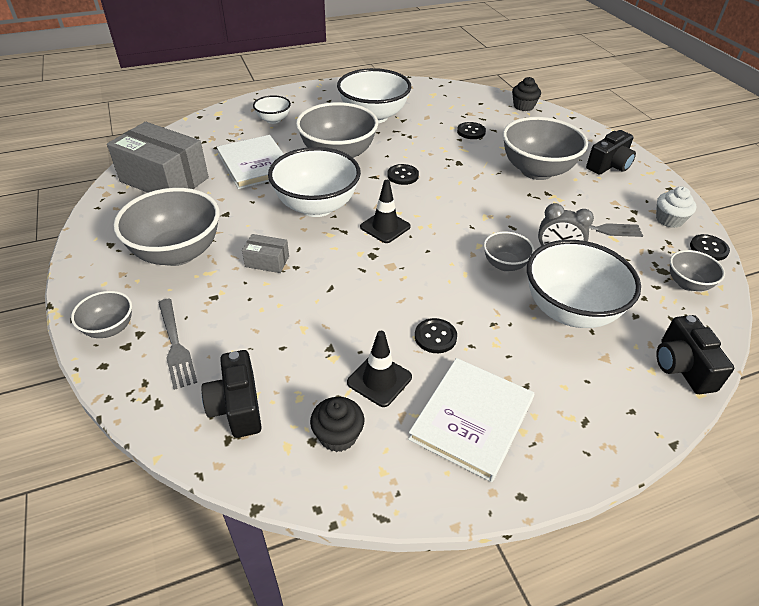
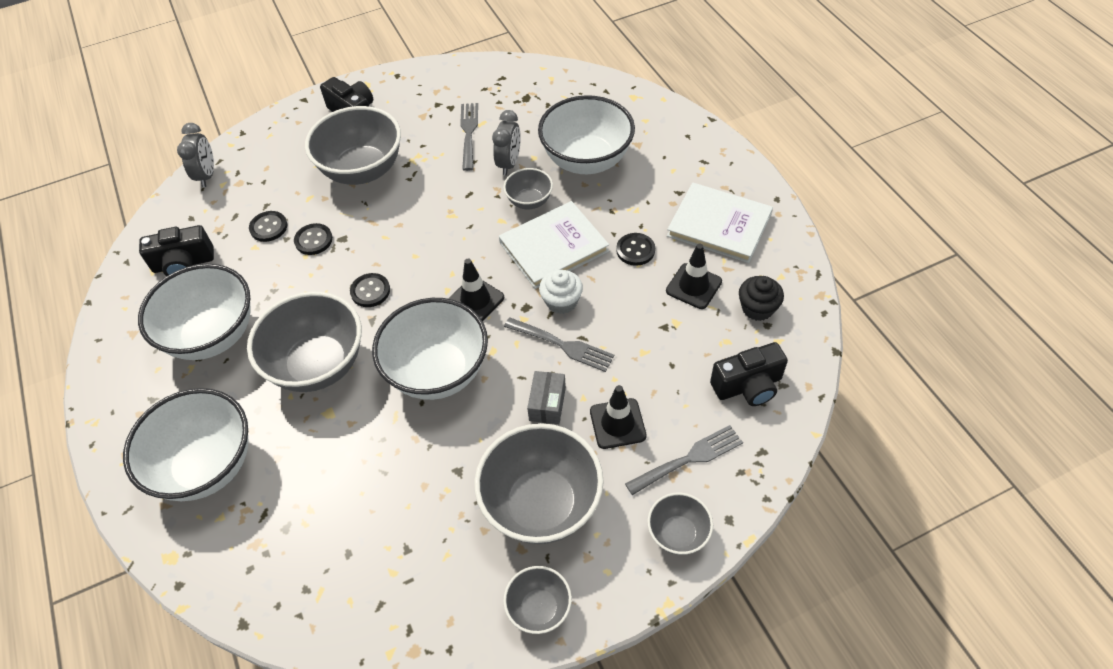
camera: 90 degrees left, 10 degrees up
grey box [107,122,209,193] -> none
white book [217,135,284,189] -> white book moved to [499,201,609,289]
white bowl [253,95,291,124] -> white bowl [123,388,248,501], size x1.98
black cupcake [512,77,541,111] -> grey clock [177,123,214,187]
white cupcake [656,186,696,228] -> white cupcake moved to [539,270,583,314]
black camera [656,315,734,394] -> black camera moved to [139,225,214,276]
grey bowl [670,250,725,291] -> grey bowl moved to [503,566,572,634]
black button [690,234,730,261] -> black button moved to [294,223,333,255]
none -> grey fork [504,317,614,372]
none -> black traffic cone [590,385,647,449]

